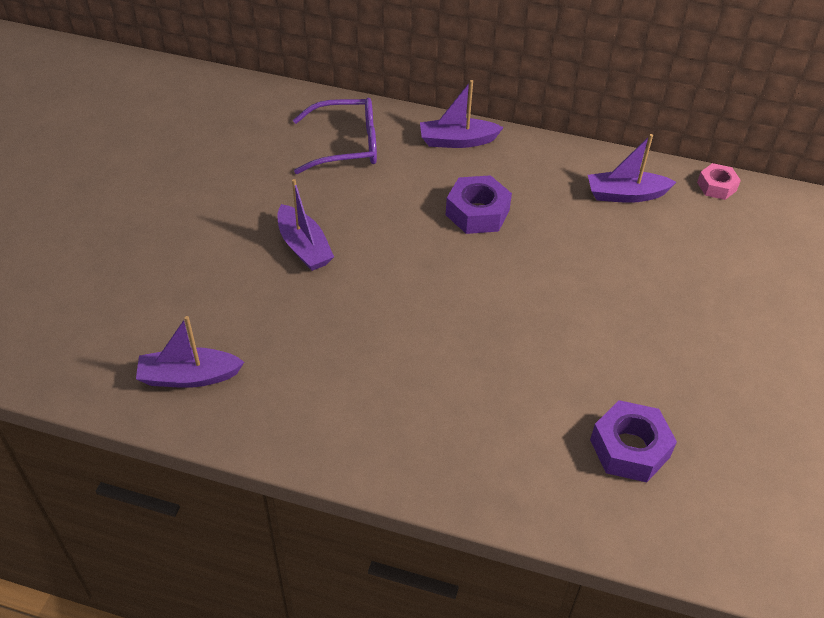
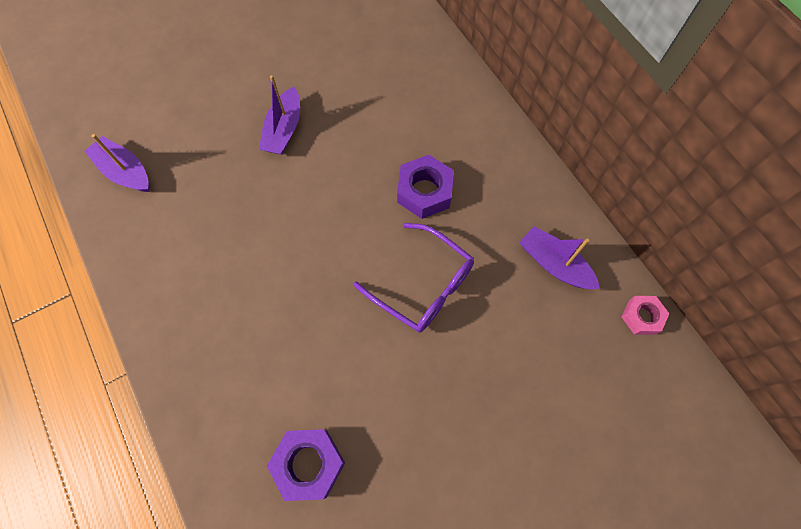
camera: 45 degrees right, 20 degrees up
purple glasses [293,98,377,174] -> purple glasses moved to [353,223,474,333]
purple boat [420,80,504,148] -> none

